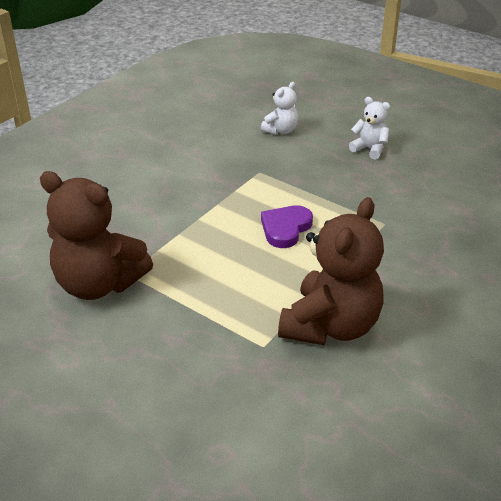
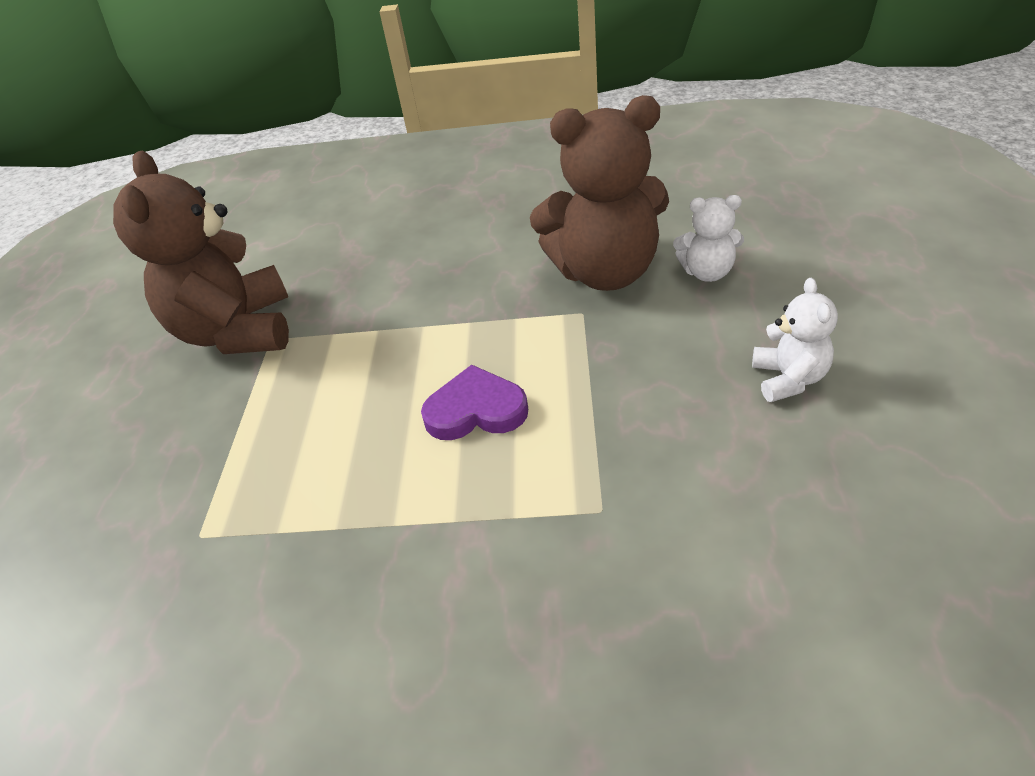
camera: 60 degrees right, 5 degrees up
brown teddy bear [278,197,384,345] -> brown teddy bear moved to [530,95,669,291]

